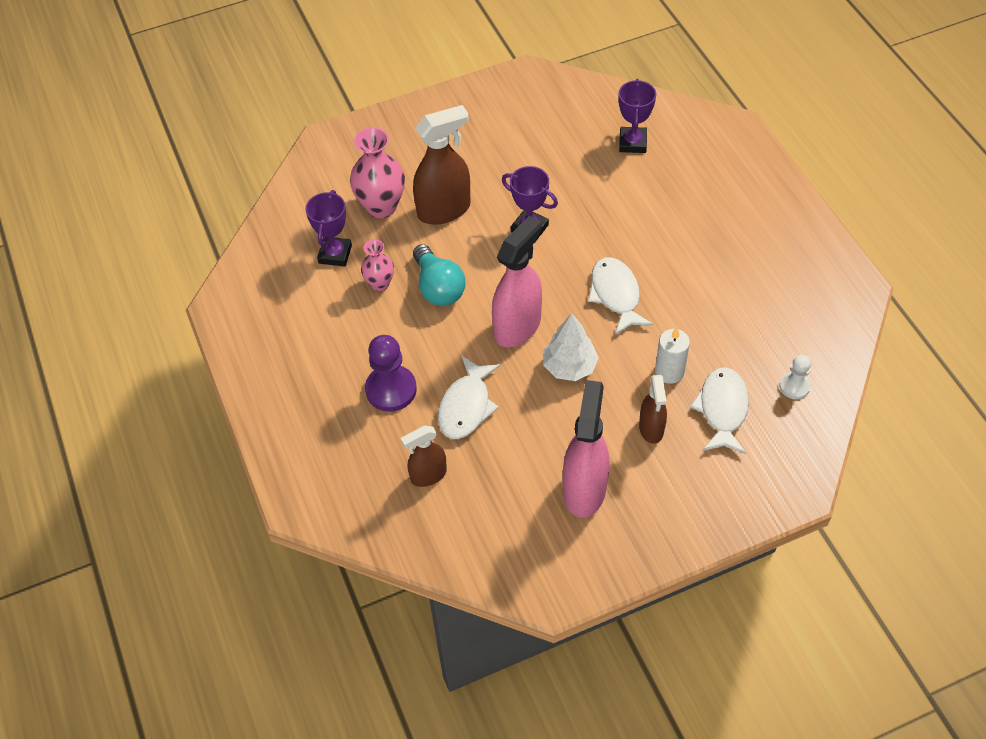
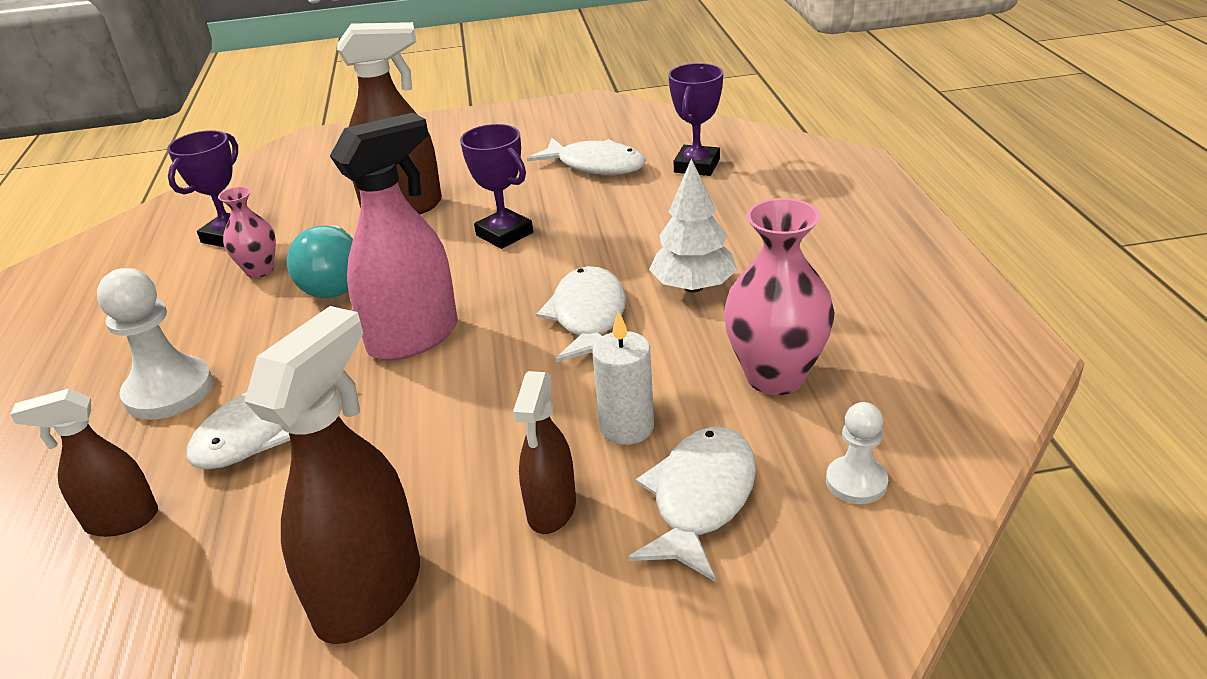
camera: 15 degrees right, 20 degrees down
pink vase [350,127,405,218] -> pink vase moved to [724,198,835,395]
purple pawn [365,335,417,412] -> white pawn [97,268,213,420]
white tree [543,313,599,381] -> white tree moved to [649,159,737,293]
pink spray bottle [563,380,609,518] -> brown spray bottle [244,306,420,644]
none -> white fish [527,138,646,175]

